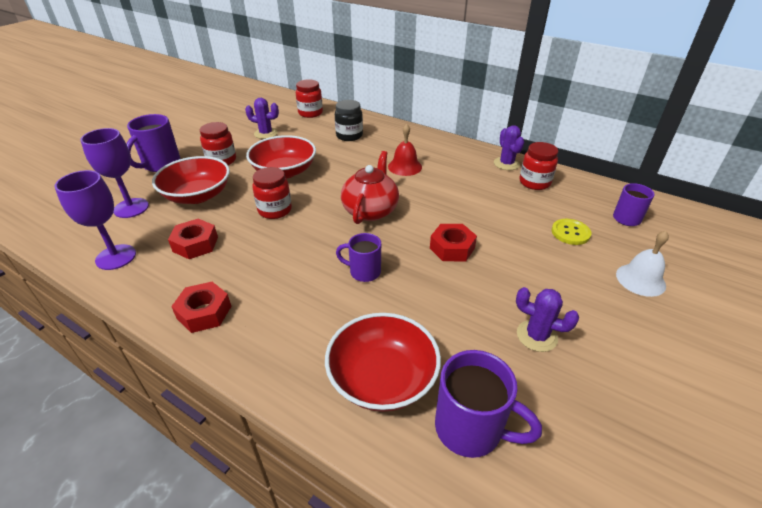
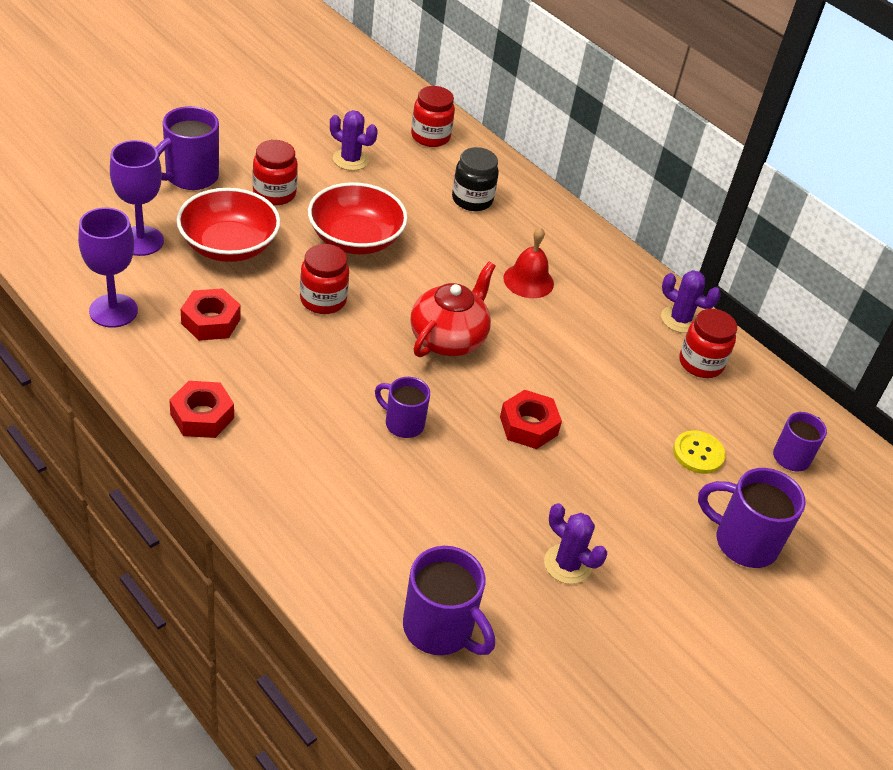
camera: 10 degrees right, 5 degrees up
red bowl [325,313,441,412] -> none
purple cactus [494,125,524,170] -> purple cactus turned 60 degrees counterclockwise [661,270,721,333]
white bell [616,231,669,297] -> purple mug [698,468,806,568]

